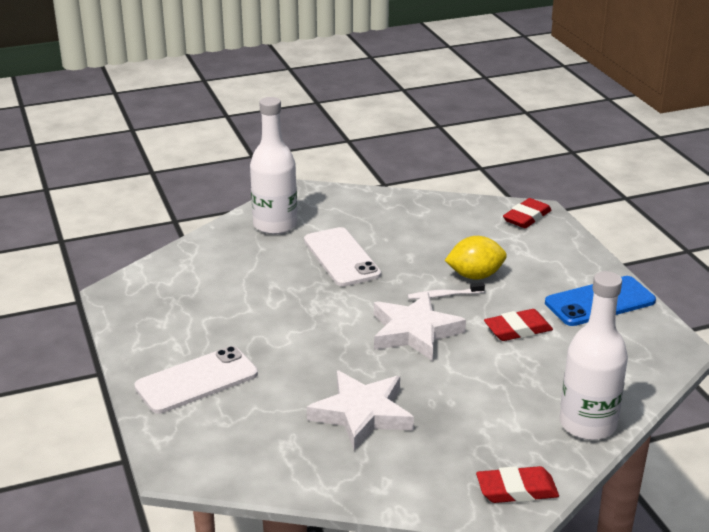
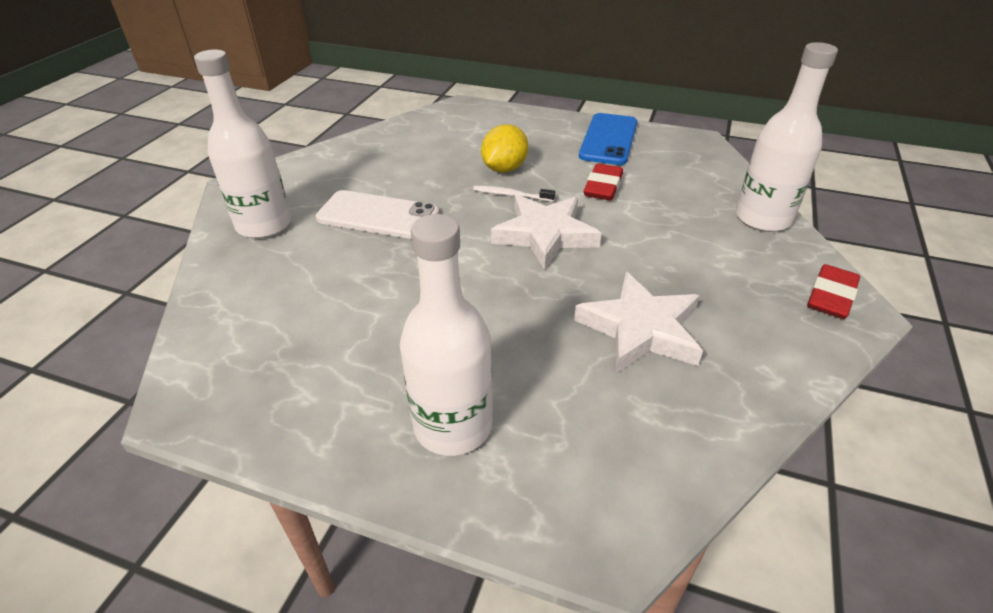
camera: 50 degrees left, 10 degrees up
white phone [134,346,258,414] -> white bottle [400,214,493,456]
white toothbrush [407,282,485,299] -> white toothbrush turned 75 degrees clockwise [473,186,555,202]
red eraser [503,198,552,228] -> none

